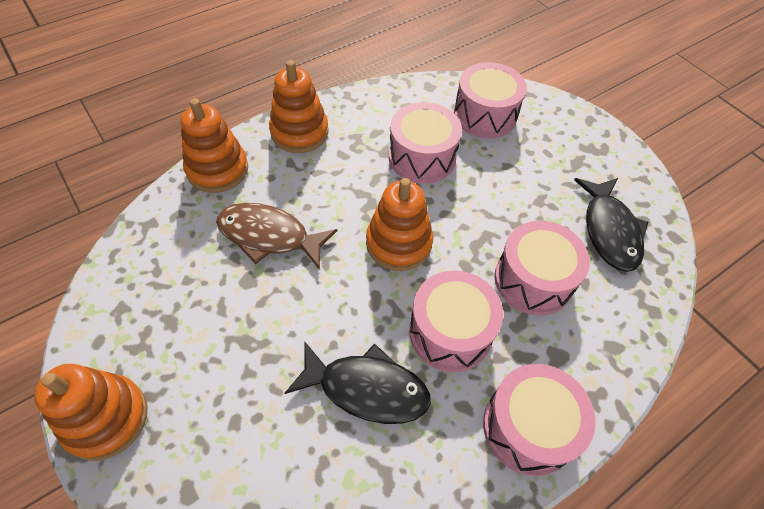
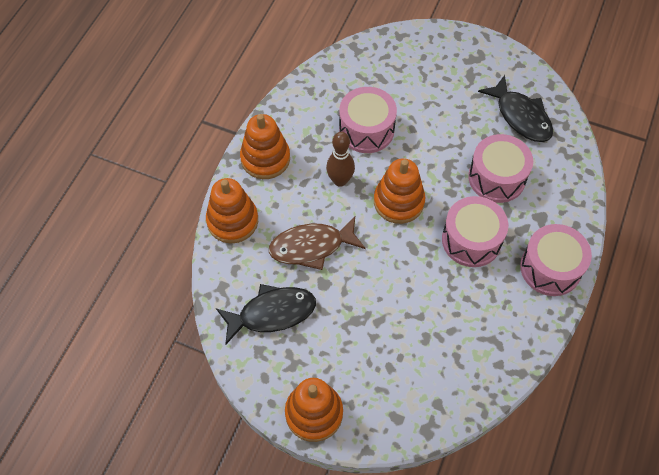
camera: 30 degrees left, 5 degrees up
black fish [285,342,431,424] -> black fish moved to [216,284,316,345]
pink drum [454,62,527,138] -> none
none -> brown bowling pin [326,132,355,187]

